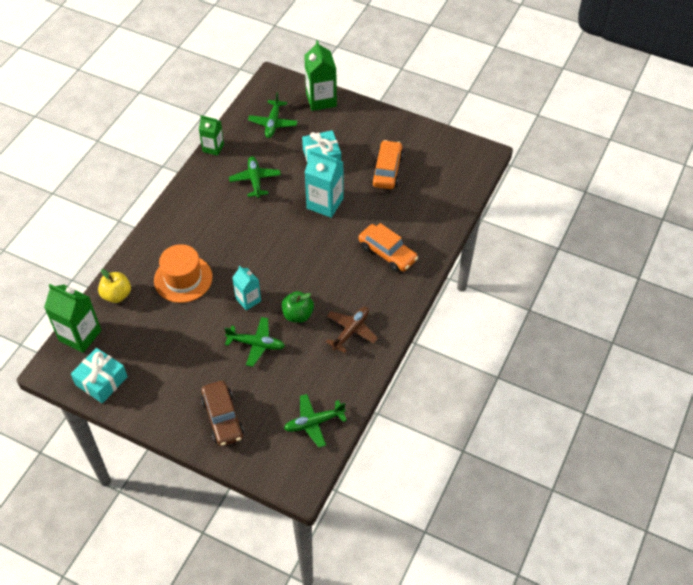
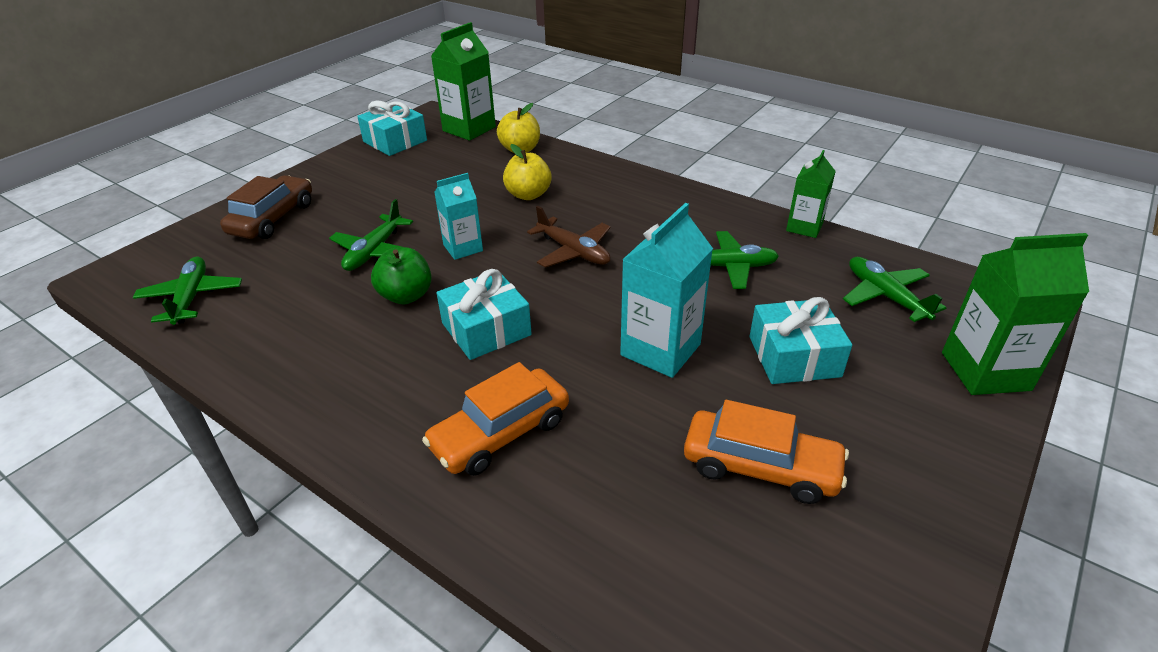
camera: 100 degrees right, 15 degrees down
orange hat [154,244,212,303] -> yellow apple [503,144,552,200]
brown car [201,381,244,446] -> brown car turned 120 degrees clockwise [220,175,312,239]
green plane [248,92,298,138] -> green plane turned 45 degrees clockwise [843,257,946,322]
brown plane [326,307,378,353] -> brown plane moved to [527,206,611,268]
none -> turquoise gift [436,269,532,360]

